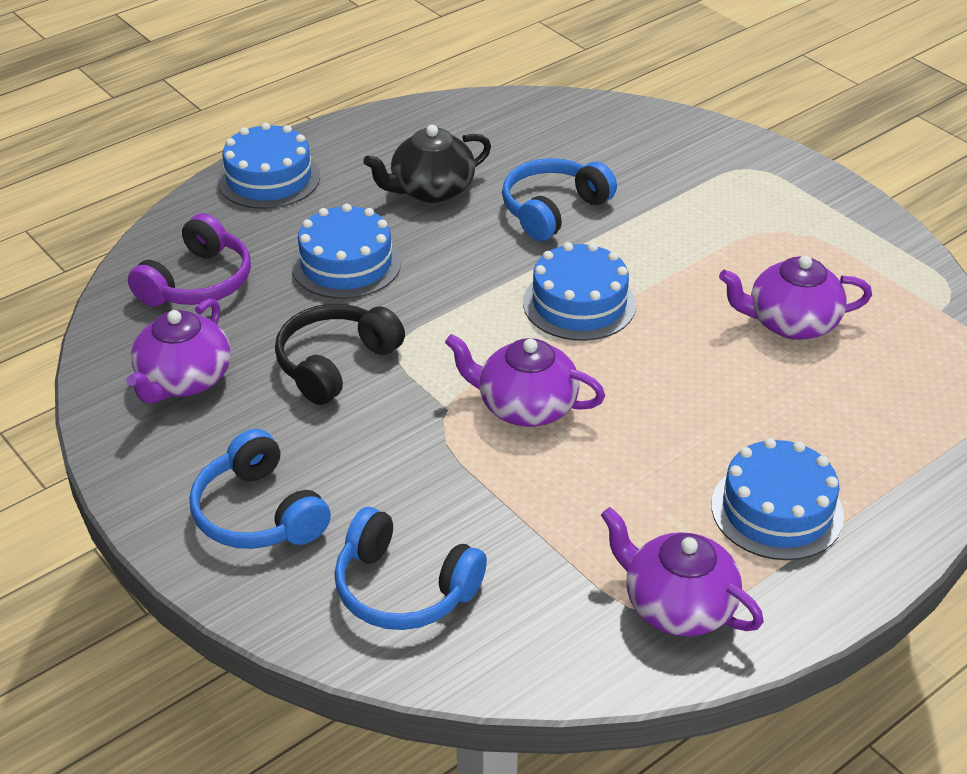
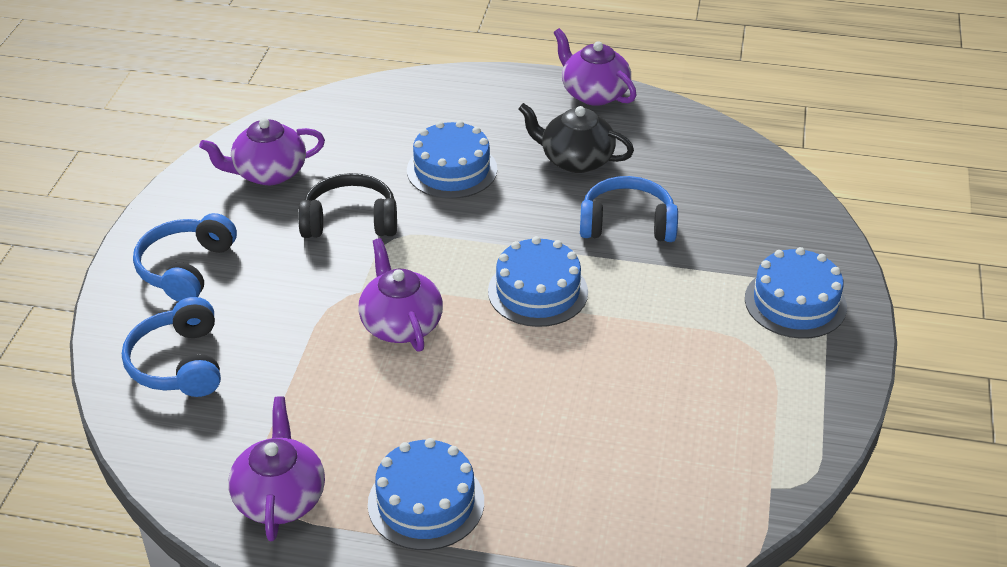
camera: 50 degrees right, 0 degrees up
purple headphones [128,213,251,307] -> none
blue cake [218,123,320,209] -> blue cake moved to [745,247,847,339]
purple teapot [719,256,872,340] -> purple teapot moved to [554,28,637,106]

